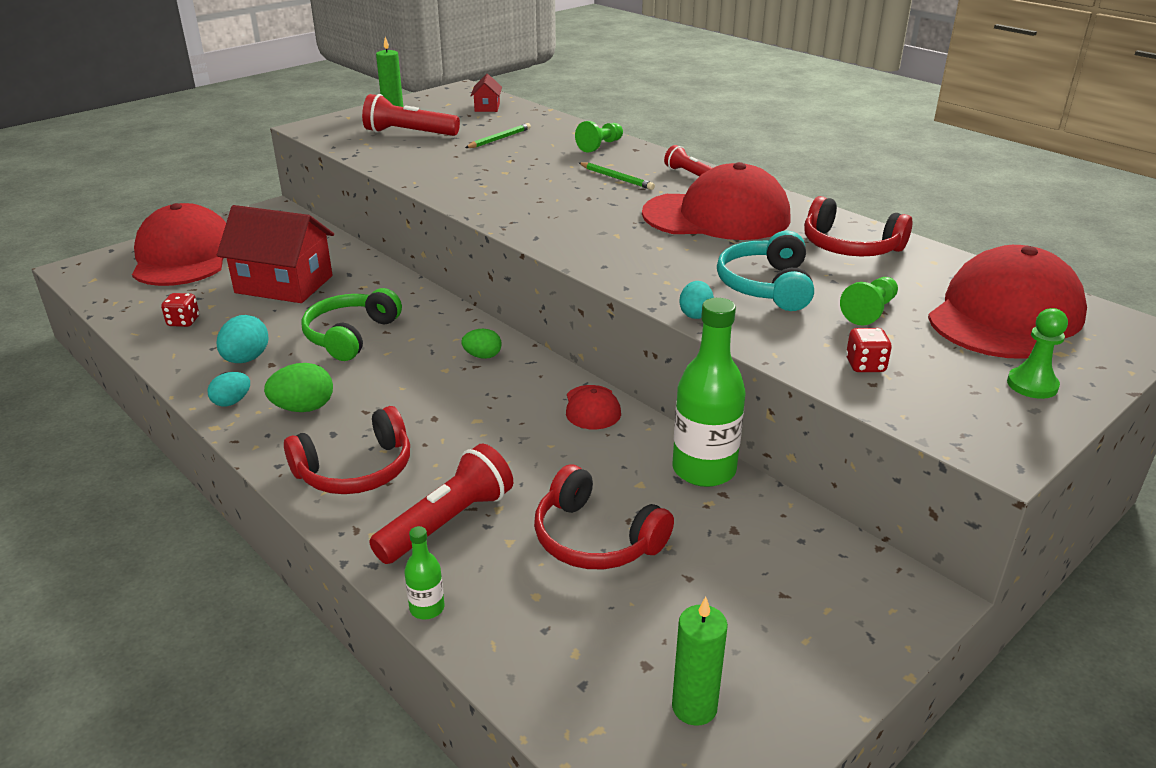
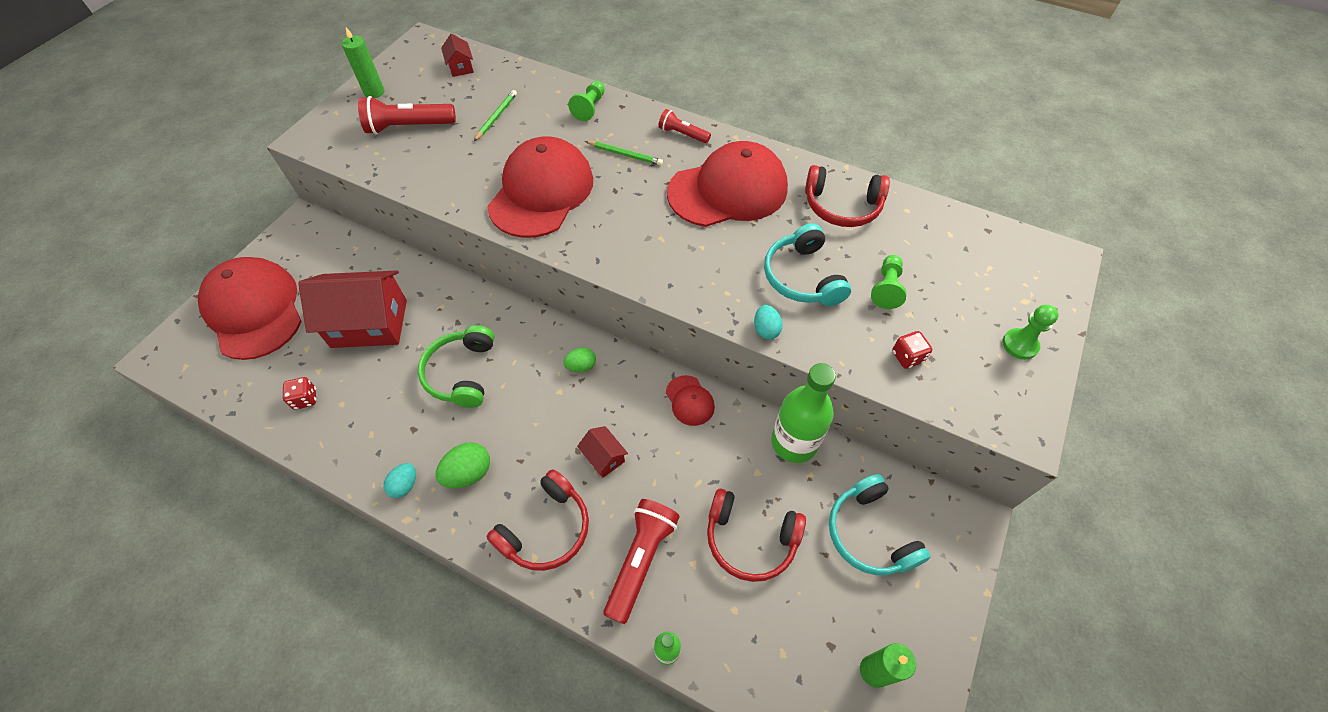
camera: 20 degrees left, 25 degrees up
turquoise egg [216,315,269,363] -> none
red cap [928,245,1087,359] -> red cap moved to [487,136,593,238]
none -> red house [577,426,628,478]
none -> turquoise headphones [829,474,931,575]

